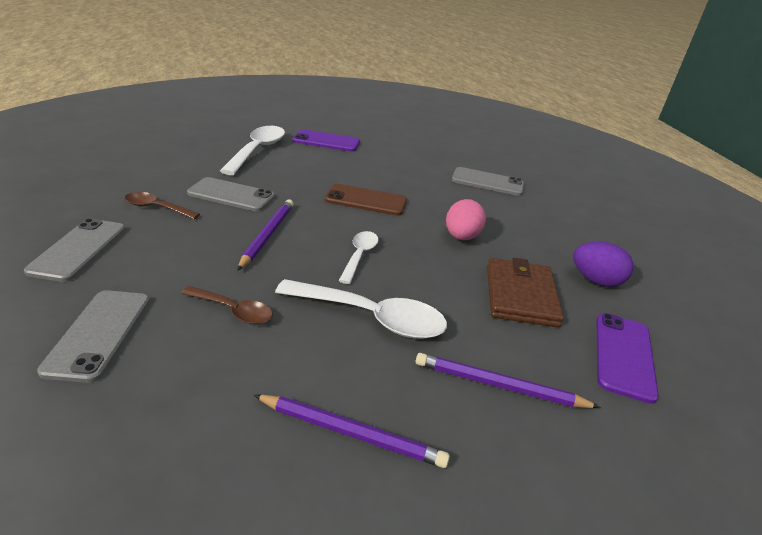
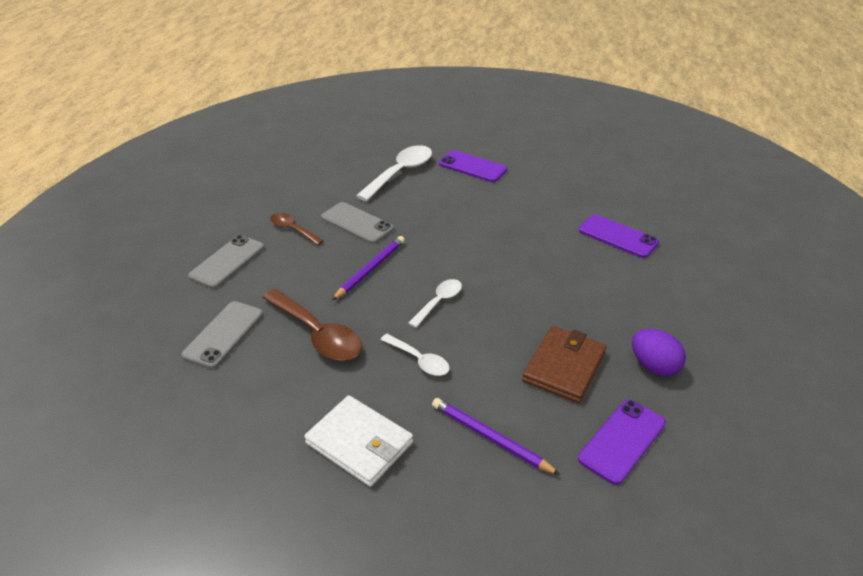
camera: 25 degrees right, 5 degrees up
brown spoon [181,286,273,324] -> brown spoon [262,289,362,361], size x1.74
purple pencil [254,395,450,468] -> white wallet [304,395,413,487]
white spoon [275,279,447,339] -> white spoon [380,334,450,376], size x0.57
brown phone [325,184,407,216] -> none
pink egg [446,199,486,240] -> none
grey phone [452,167,524,196] -> purple phone [579,214,659,258]

